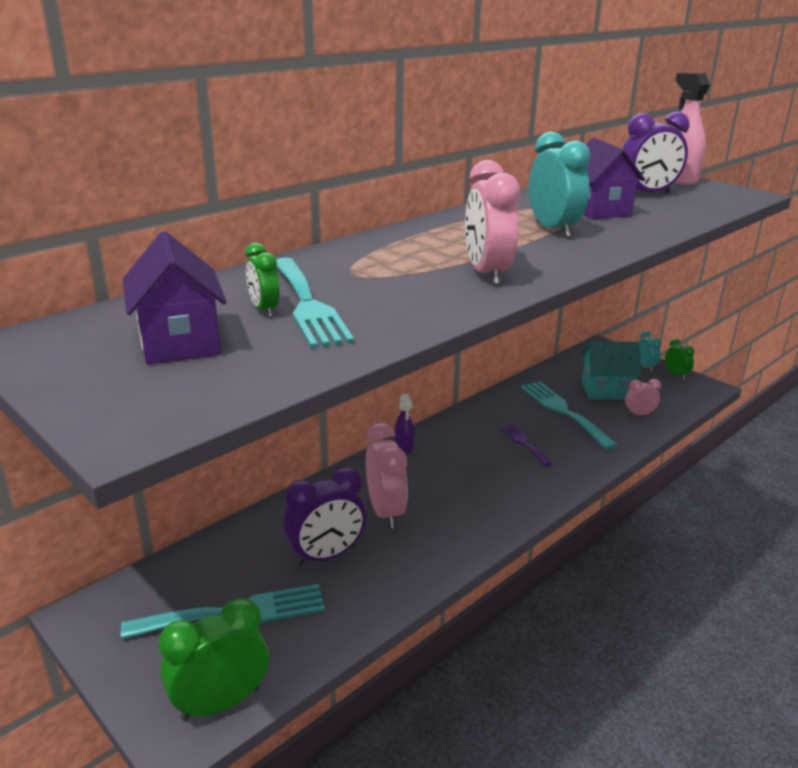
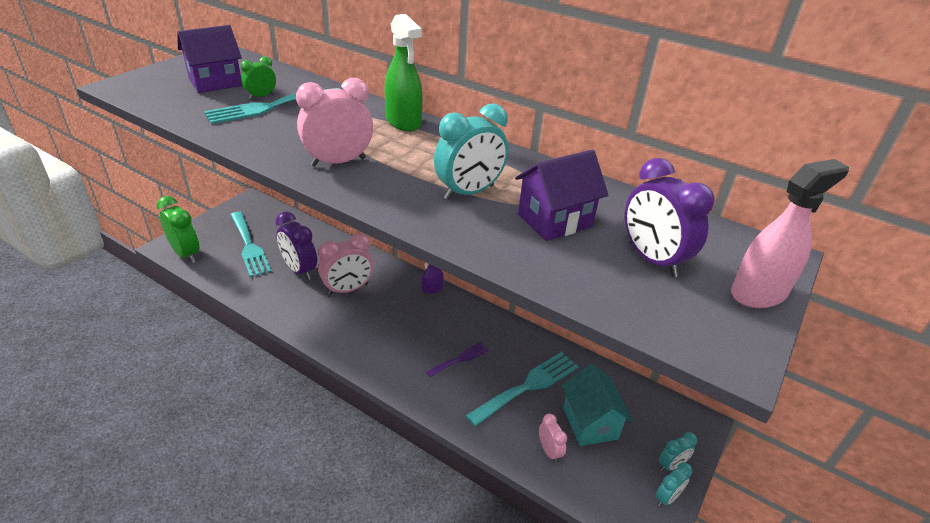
camera: 75 degrees right, 10 degrees up
green clock [665,339,694,380] -> turquoise clock [656,462,692,507]
none -> green spray bottle [385,14,423,131]

